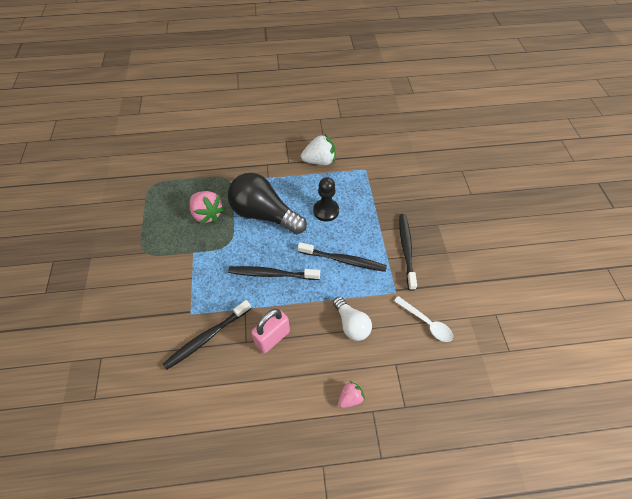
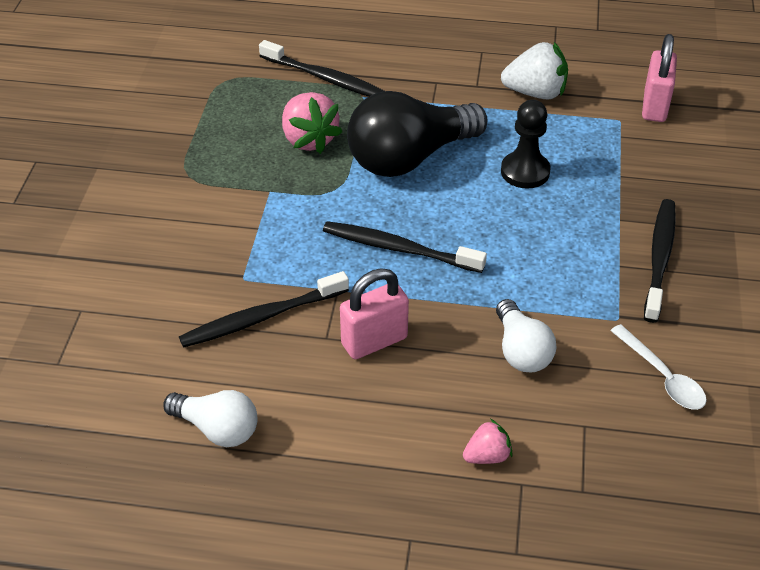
camera: 15 degrees right, 10 degrees down
black light bulb [228,173,307,234] -> black light bulb turned 75 degrees counterclockwise [347,91,488,177]
black toothbrush [298,242,387,272] -> black toothbrush moved to [259,40,384,97]
none -> white light bulb [164,390,258,447]
none -> pink padlock [642,34,677,122]

